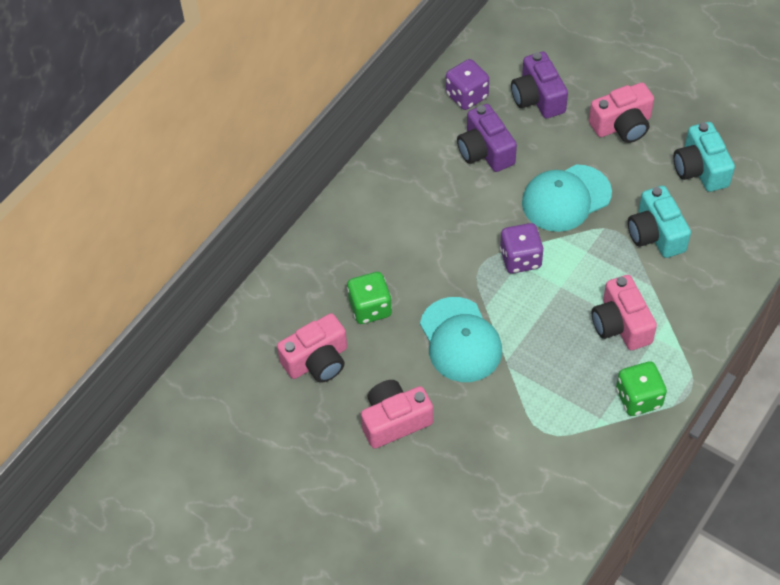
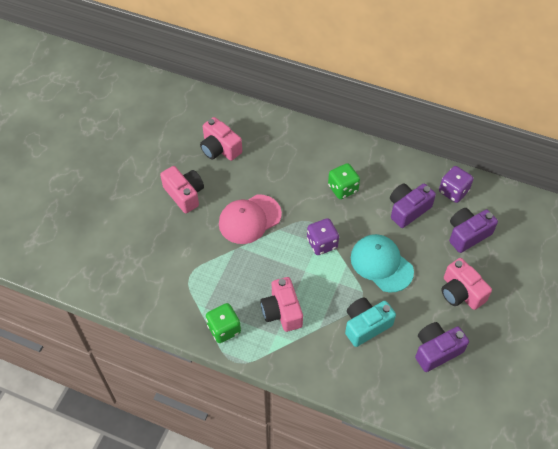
camera: 75 degrees right, 0 degrees up
green dice [347,272,392,324] -> green dice moved to [328,163,360,199]
turquoise cap [420,297,502,382] -> pink cap [219,194,282,244]
pink camera [592,275,657,350] -> pink camera turned 75 degrees counterclockwise [260,277,303,332]
turquoise camera [674,122,735,192] -> purple camera [415,322,469,372]

